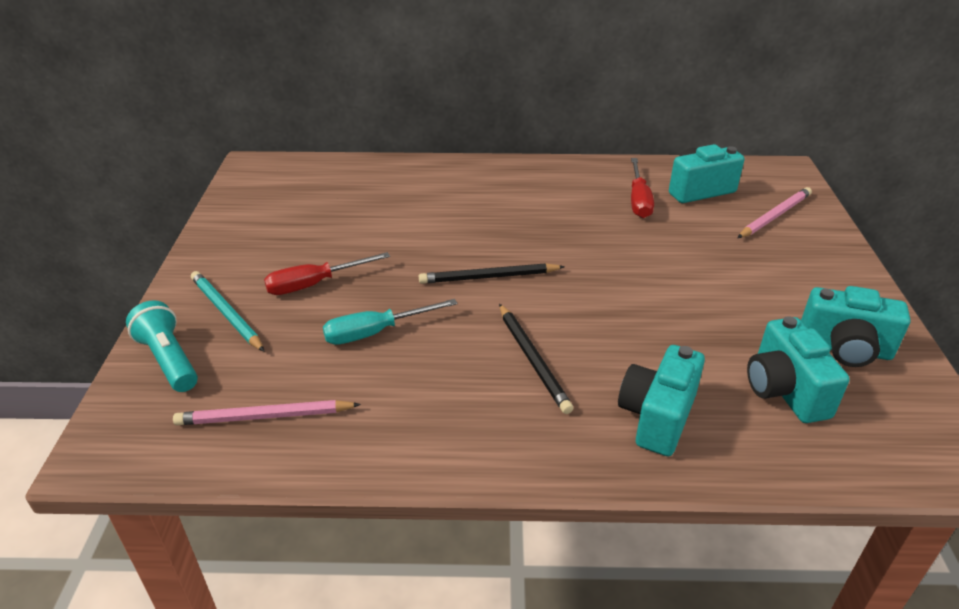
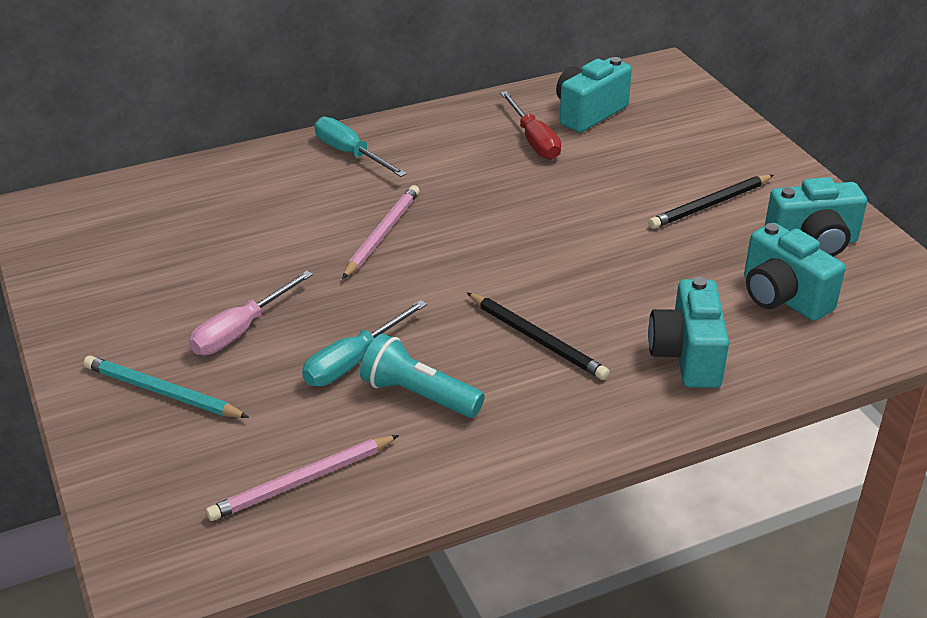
camera: 25 degrees left, 0 degrees up
turquoise flashlight [126,300,198,392] -> turquoise flashlight moved to [360,334,485,418]
red screwdriver [264,252,390,295] -> pink screwdriver [189,270,313,355]
black pencil [419,263,565,284] -> black pencil moved to [648,175,773,229]
pink pencil [738,187,812,238] -> pink pencil moved to [342,185,420,279]
none -> turquoise screwdriver [315,117,407,177]

